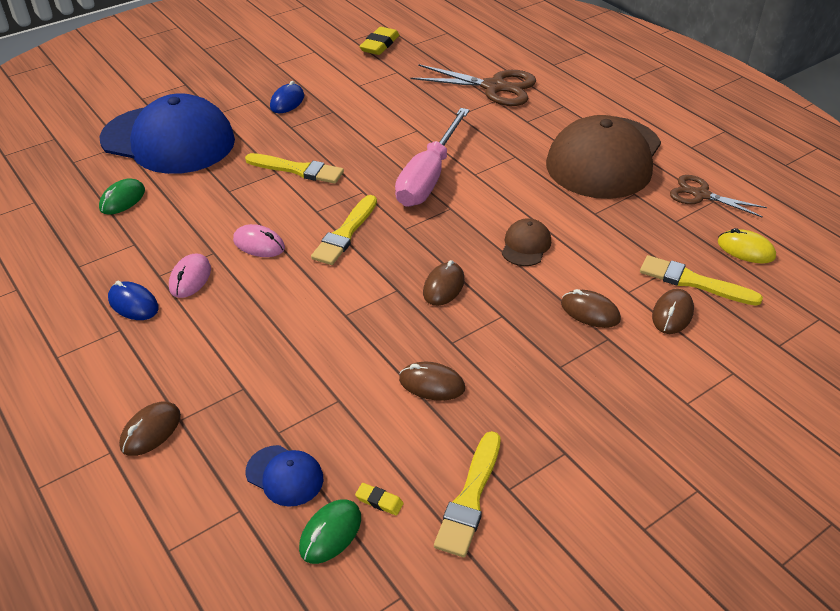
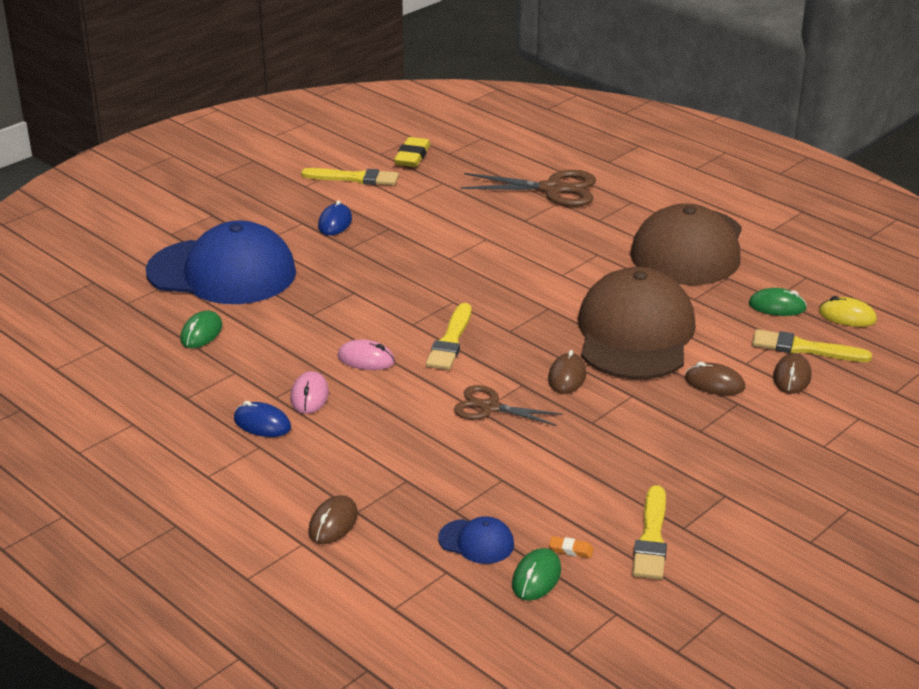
camera: 10 degrees left, 10 degrees down
yellow brush [245,153,344,184] -> yellow brush moved to [301,168,399,185]
yellow eraser [355,483,404,516] -> orange eraser [549,536,594,558]
pink screwdriver [395,108,469,207] -> none
brown mouse [399,362,465,401] -> none
brown cap [502,218,551,266] -> brown cap [578,267,696,379], size x2.49
brown scissors [670,175,767,217] -> brown scissors moved to [454,385,563,426]
none -> green mouse [749,288,807,316]

